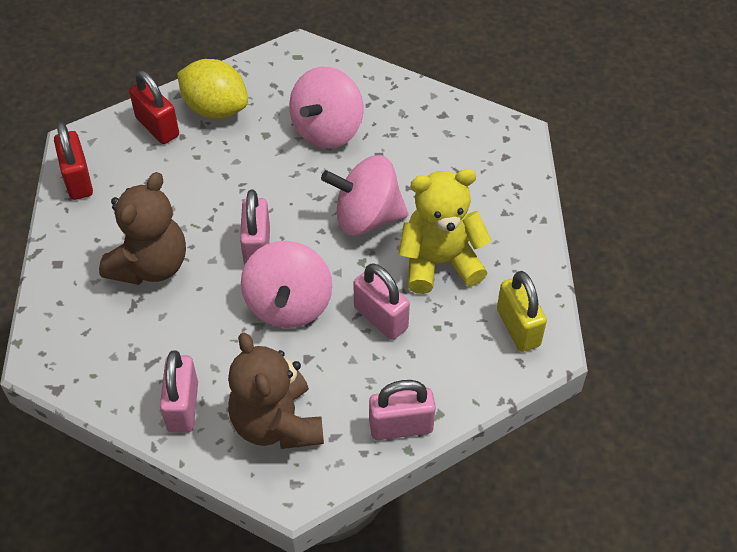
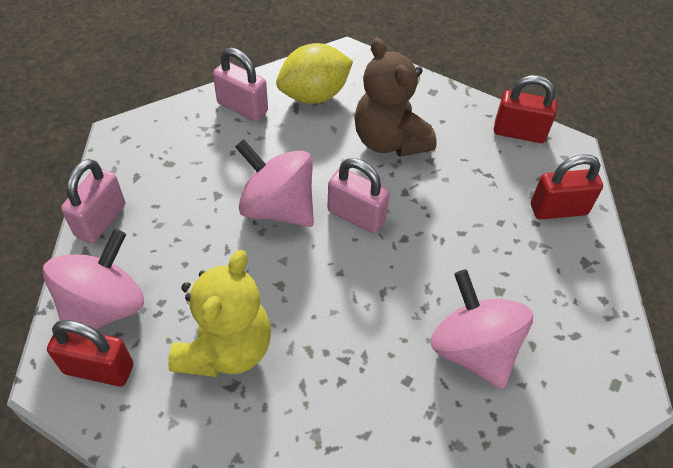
camera: 120 degrees right, 0 degrees up
yellow lemon [177,59,248,119] -> yellow lemon moved to [276,43,353,104]
brown teddy bear [228,332,324,449] -> none
pink spinning top [321,155,408,236] -> pink spinning top moved to [43,229,144,329]
pink padlock [353,263,410,340] -> none
yellow padlock [497,271,547,352] -> red padlock [47,320,133,387]

